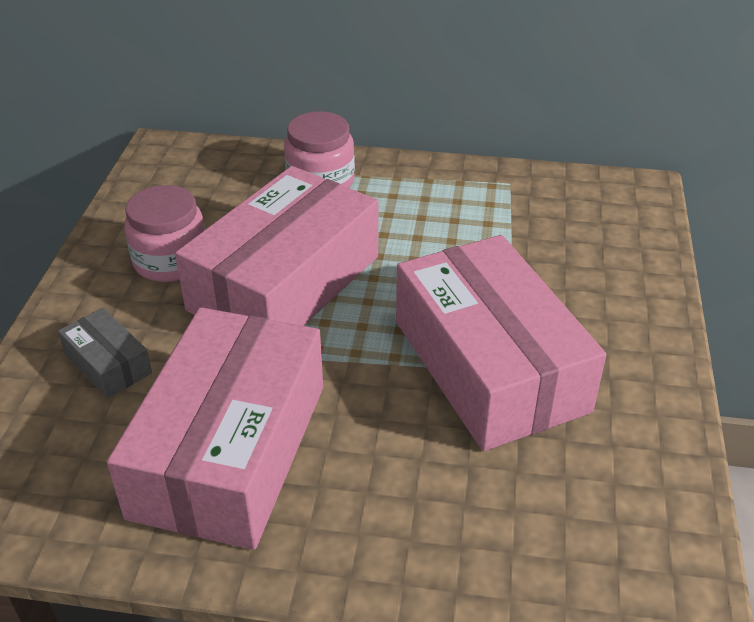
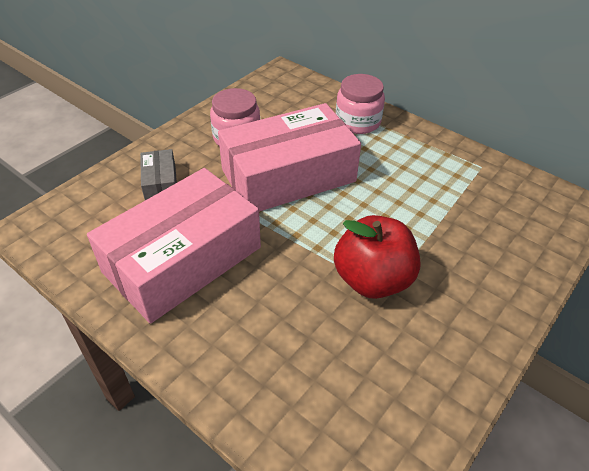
camera: 30 degrees right, 5 degrees up
pink box [396,235,606,451] -> red apple [334,215,421,299]

